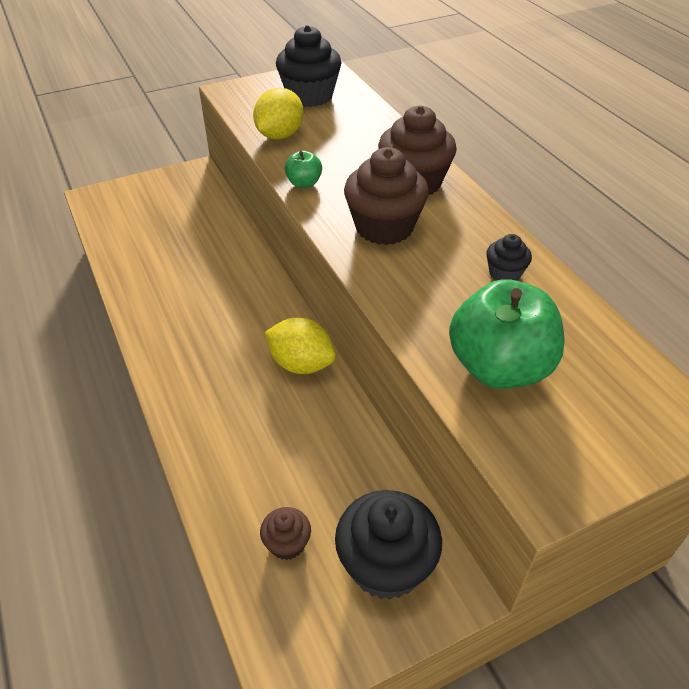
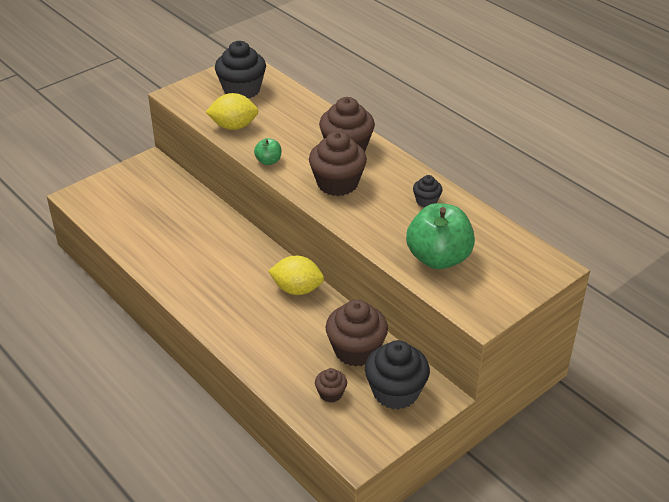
camera: 15 degrees left, 5 degrees down
yellow lemon [253,88,304,140] -> yellow lemon turned 75 degrees clockwise [206,93,258,130]
none -> brown cupcake [326,299,388,367]

